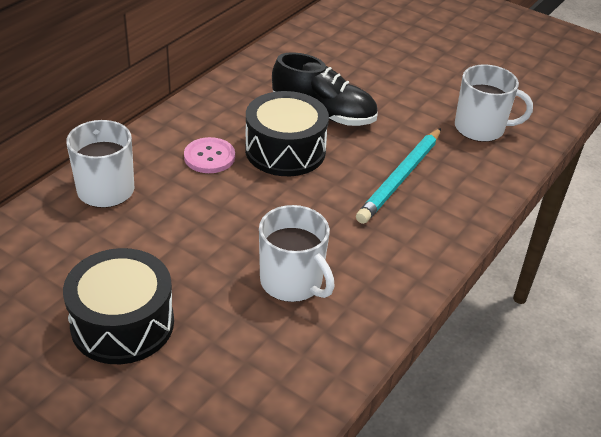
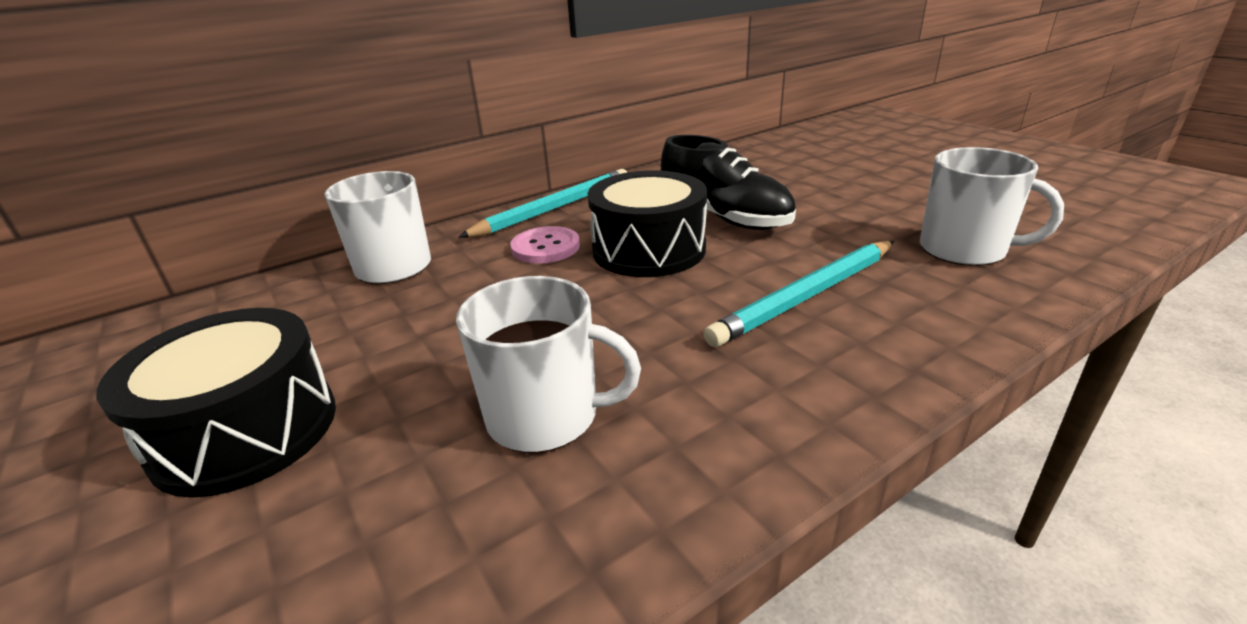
camera: 25 degrees right, 10 degrees down
white mug [259,205,335,302] -> white mug turned 60 degrees counterclockwise [456,276,641,453]
none -> turquoise pencil [458,169,628,238]

